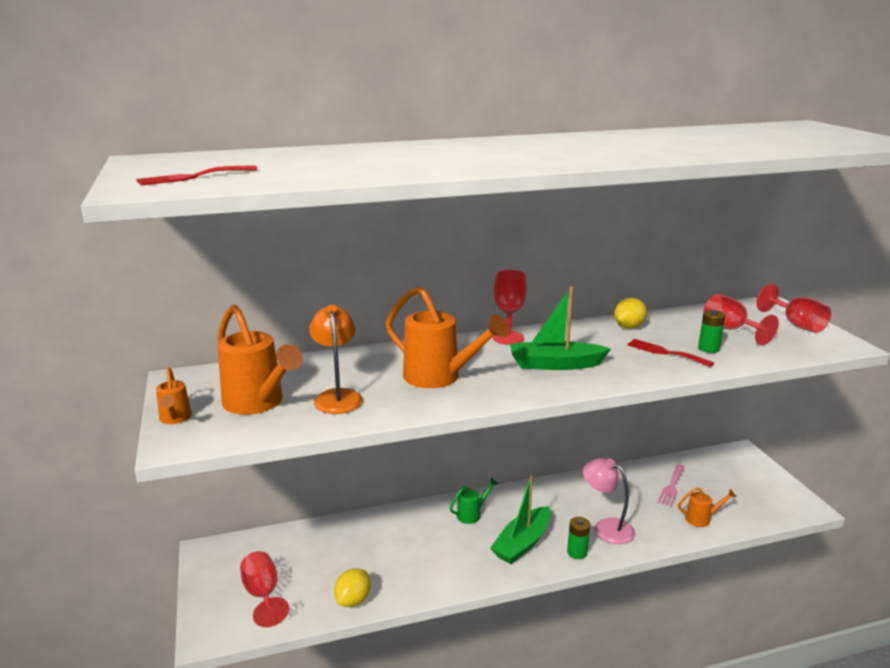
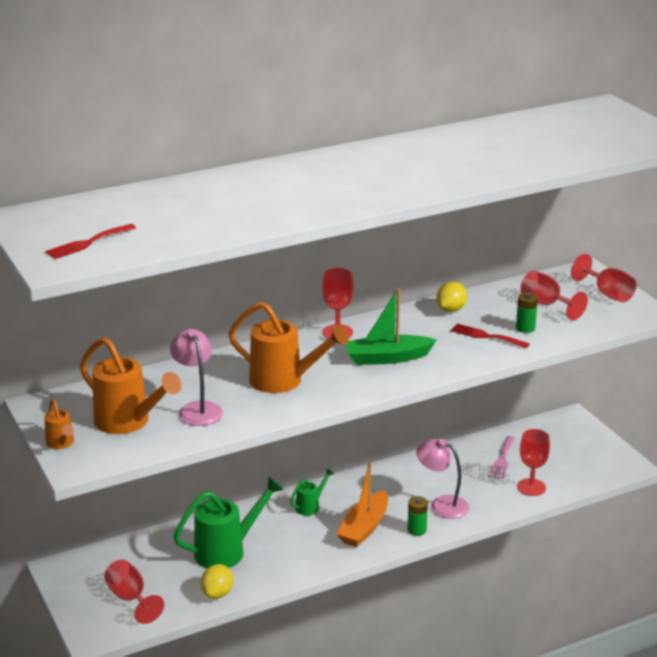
camera: 10 degrees left, 5 degrees up
orange lamp [309,305,363,414] -> pink lamp [170,329,223,426]
green boat [490,476,550,564] -> orange boat [336,462,388,547]
orange watering can [678,487,736,527] -> red goblet [517,429,550,496]
none -> green watering can [173,477,284,568]

